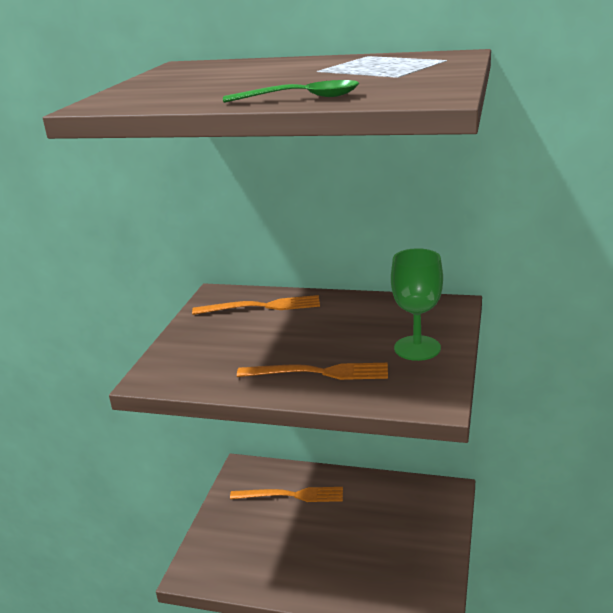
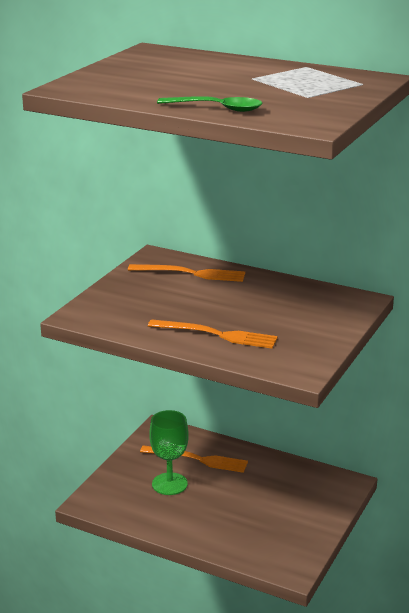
camera: 10 degrees right, 0 degrees up
green goblet [391,248,443,361] -> green goblet moved to [149,410,189,495]

